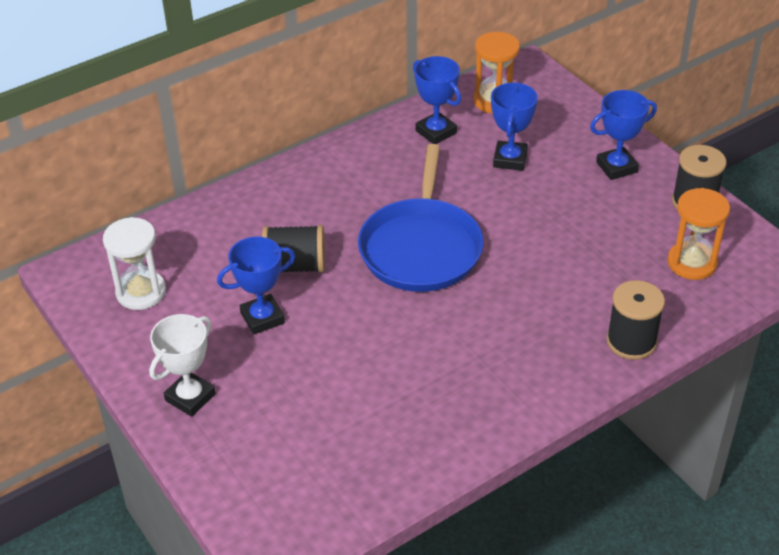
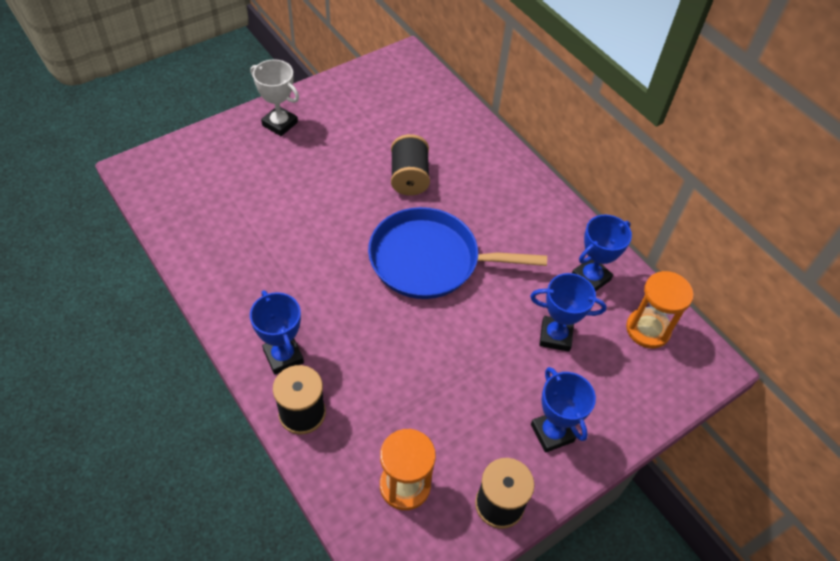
camera: 85 degrees right, 10 degrees up
white hourglass [103,217,166,310] -> none
blue trophy [217,237,295,335] -> blue trophy moved to [250,290,304,375]

